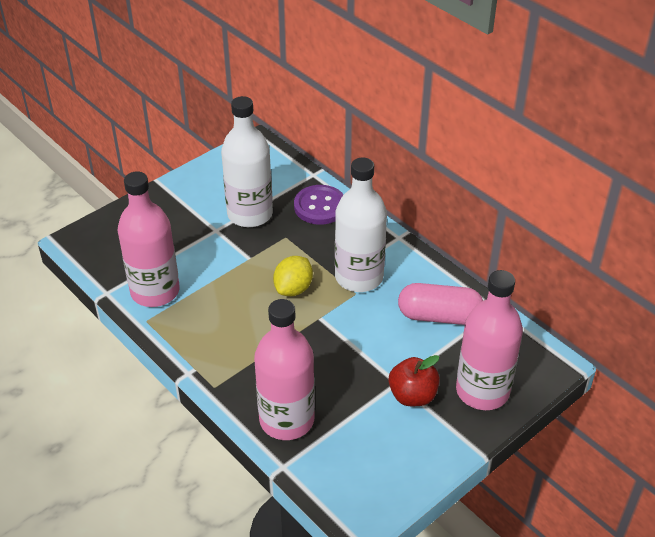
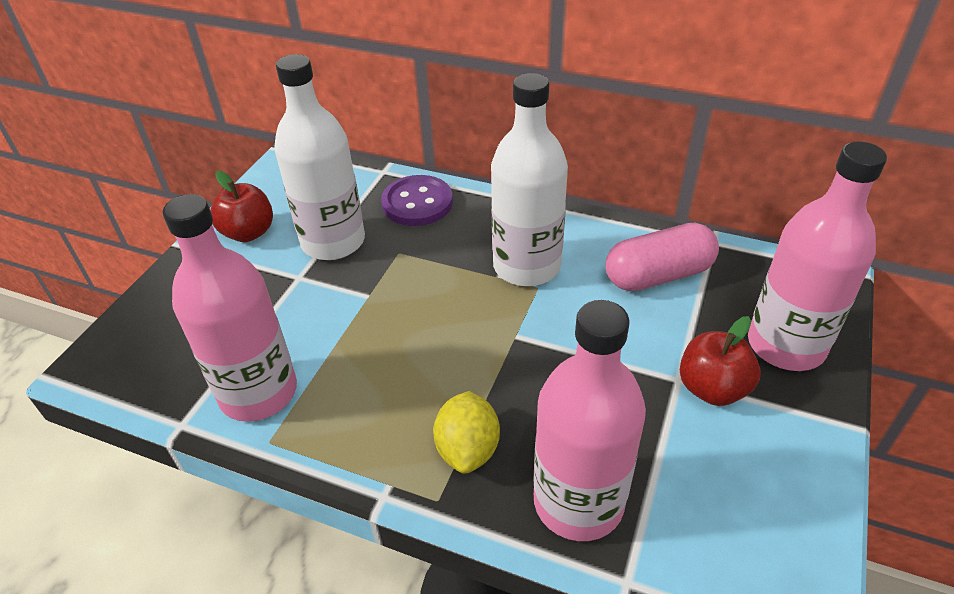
camera: 25 degrees left, 0 degrees up
yellow lemon [273,256,313,296] -> yellow lemon moved to [433,391,500,474]
none -> red apple [210,171,273,242]

